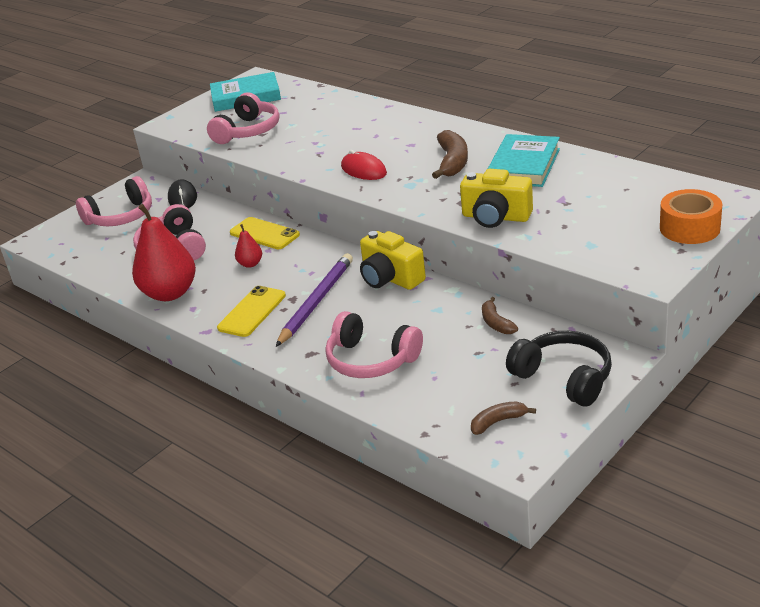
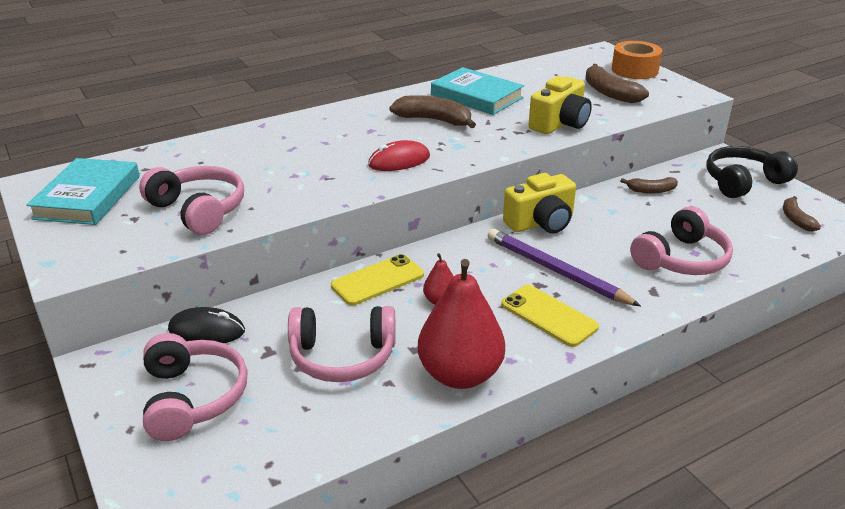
camera: 75 degrees left, 0 degrees up
none -> brown banana [585,64,649,103]

